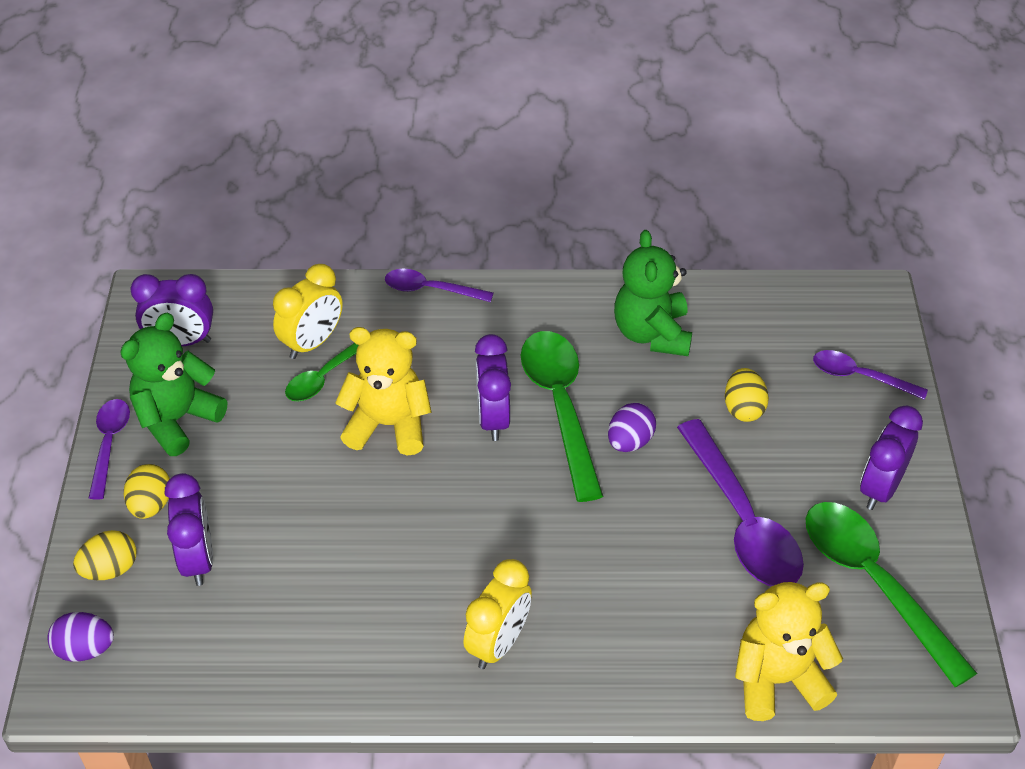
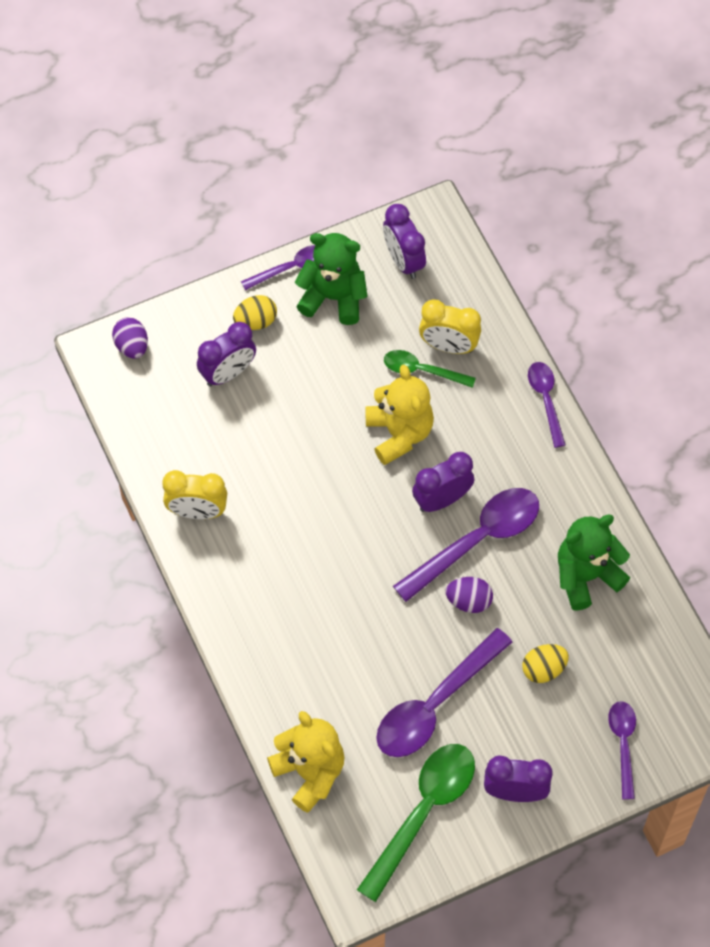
camera: 65 degrees right, 15 degrees up
yellow egg [73,530,137,580] -> none
yellow clock [463,559,532,669] -> yellow clock moved to [162,470,227,519]
green spoon [521,331,603,502] -> purple spoon [393,488,539,602]

